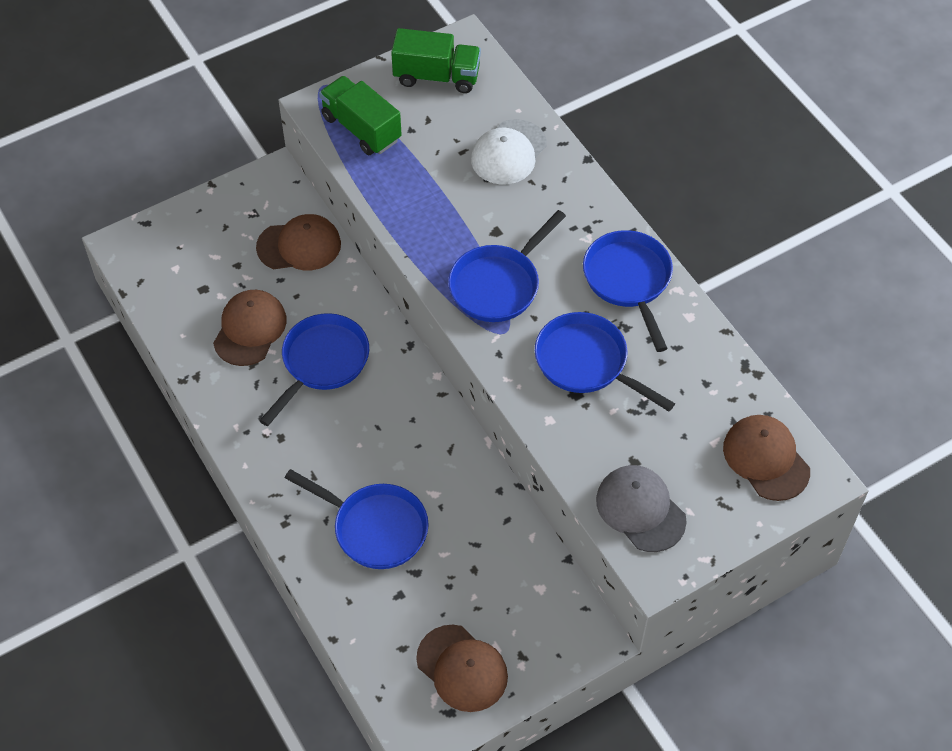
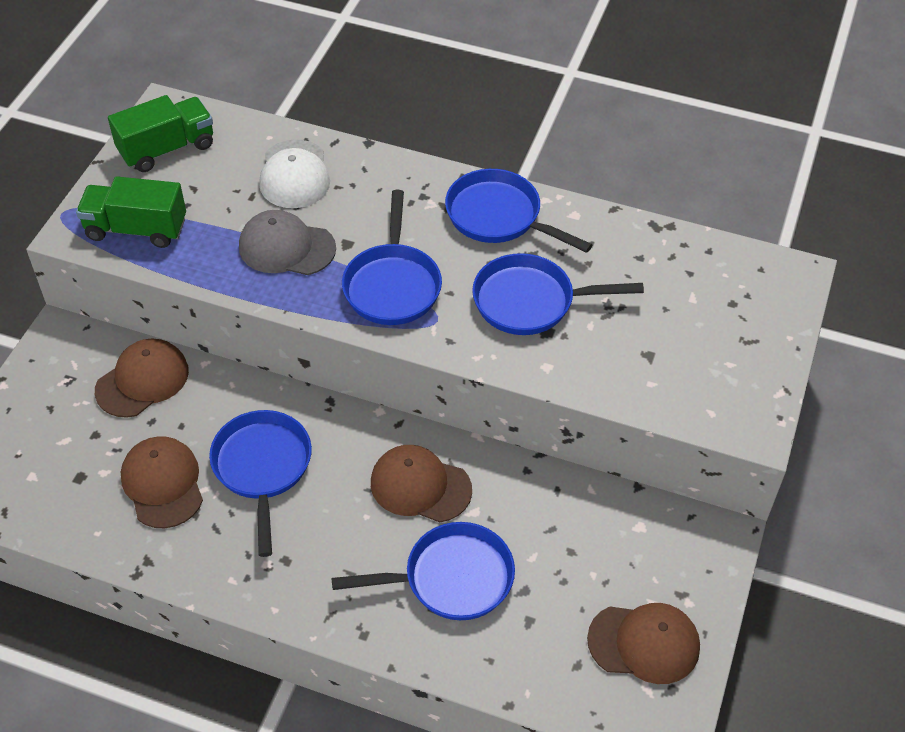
camera: 40 degrees left, 5 degrees down
grey cap [596,465,687,552] -> grey cap moved to [239,210,336,275]
brown cap [723,415,810,501] -> brown cap moved to [371,445,472,522]

